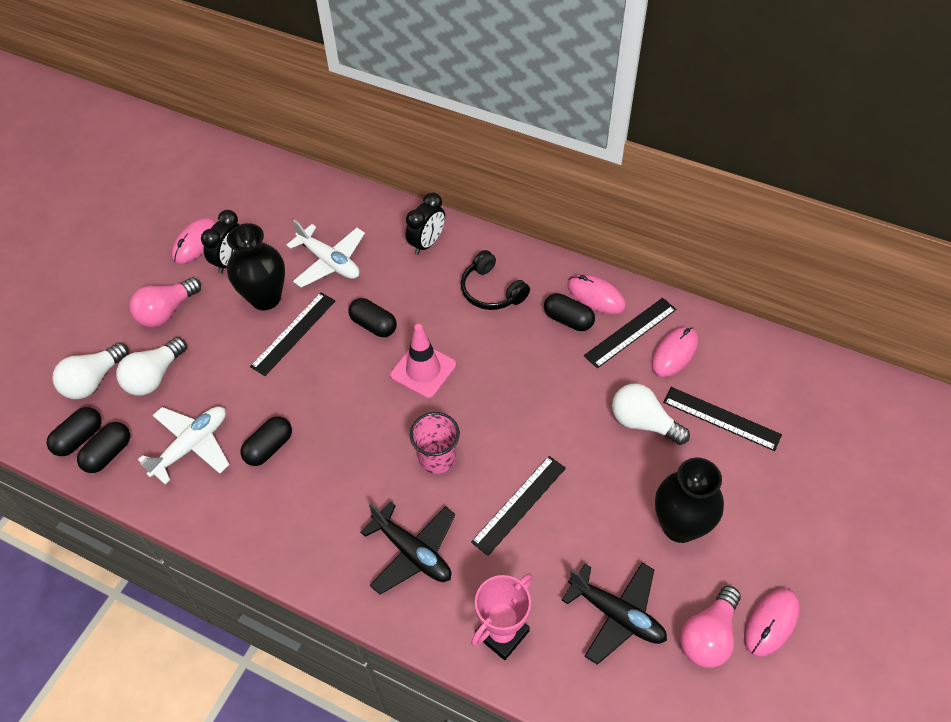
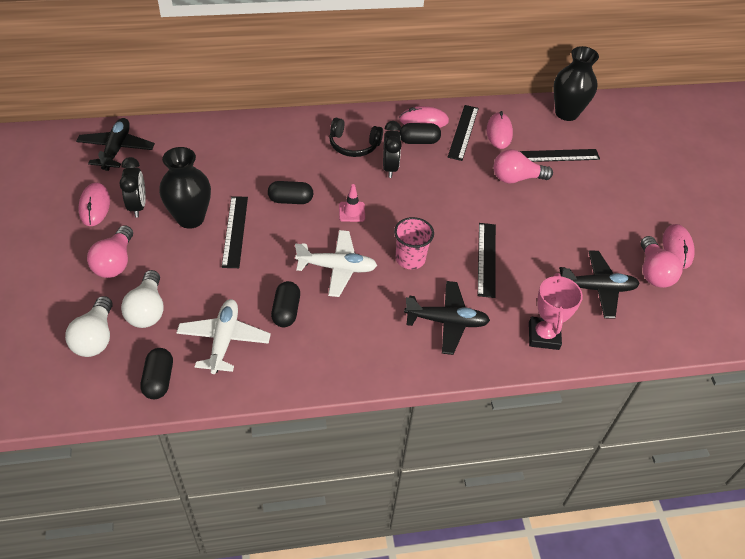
camera: 40 degrees left, 5 degrees down
black capsule [47,407,102,456] -> none
white plane [286,220,365,287] -> white plane moved to [295,230,377,297]
pink traffic cone [390,324,456,398] -> pink traffic cone [339,184,365,222], size x0.61
black clock [406,192,445,255] -> black clock moved to [383,121,402,178]
white light bulb [612,384,690,445] -> pink light bulb [494,149,553,183]
black vase [655,458,724,543] -> black vase moved to [553,46,599,121]
none -> black plane [76,118,155,171]

